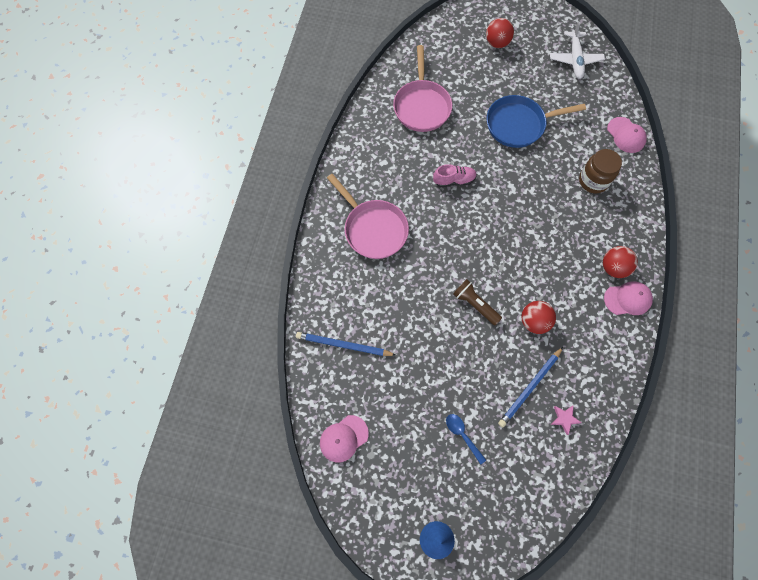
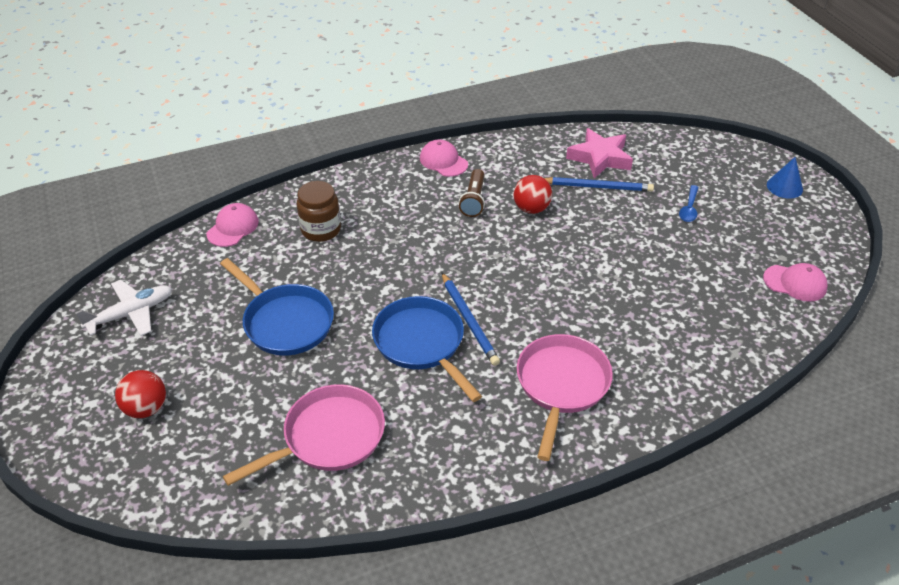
camera: 125 degrees left, 25 degrees down
blue pencil [296,332,396,356] -> blue pencil moved to [442,273,500,366]
pink shoe [433,164,477,187] -> blue pan [372,296,482,402]
brown flashlight [453,279,502,325] -> brown flashlight moved to [459,169,485,217]
pink star [551,405,582,435] -> pink star [566,128,633,178], size x2.11
red ball [603,246,638,278] -> none

